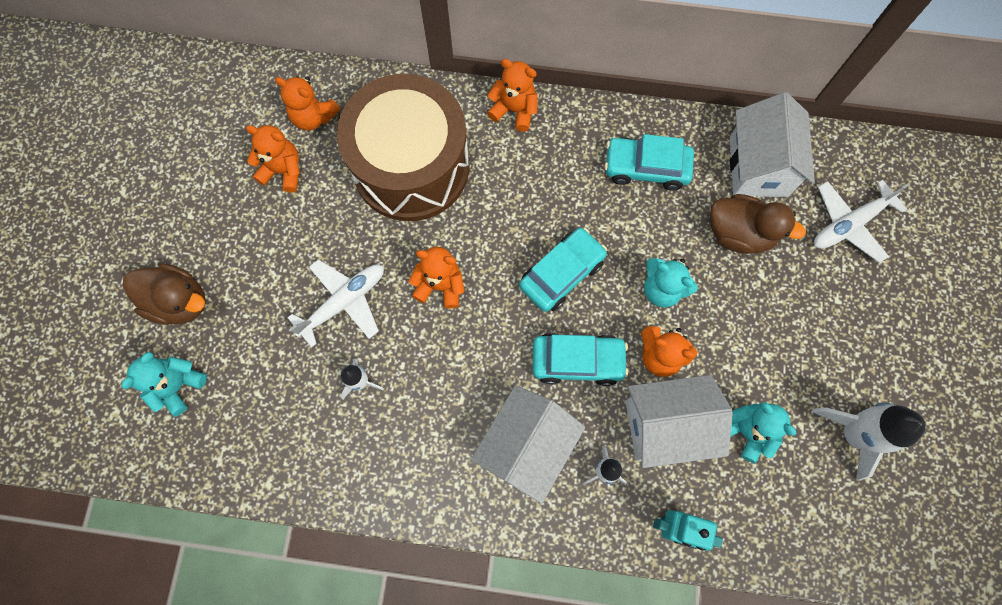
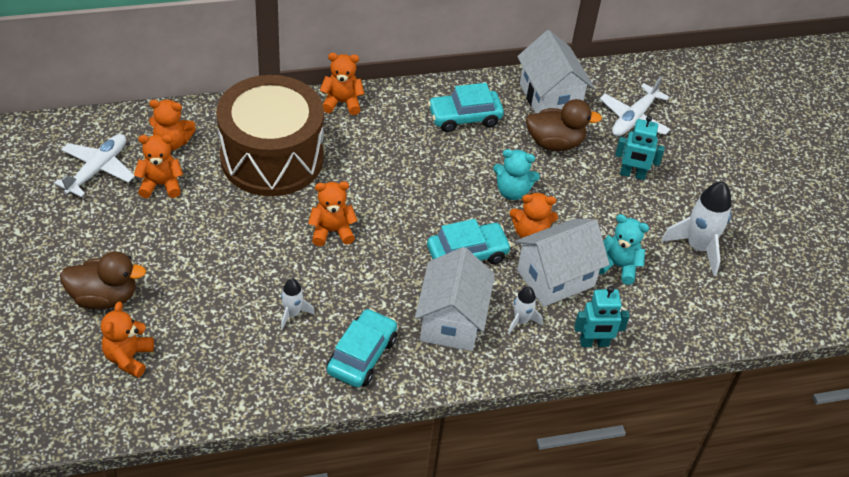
camera: 25 degrees left, 25 degrees down
turquoise teddy bear [122,352,207,417] -> orange teddy bear [101,302,154,378]
white plane [288,259,384,347] -> white plane moved to [54,134,135,197]
turquoise car [519,228,607,312] -> turquoise car moved to [327,308,397,387]
none -> turquoise robot [615,116,665,180]

